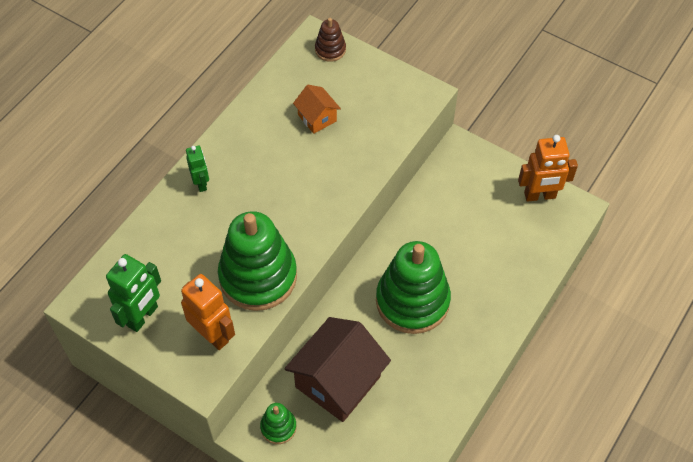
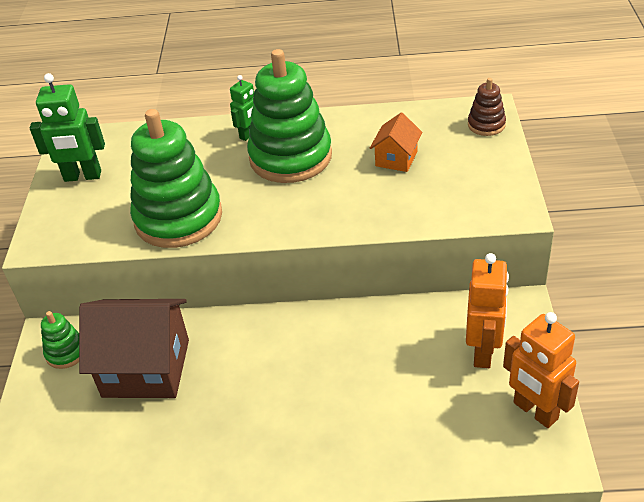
camera: 60 degrees right, 15 degrees down
orange robot [181,274,235,350] -> orange robot moved to [466,253,509,368]
green stacking toy [376,241,451,334] -> green stacking toy moved to [247,49,332,183]

